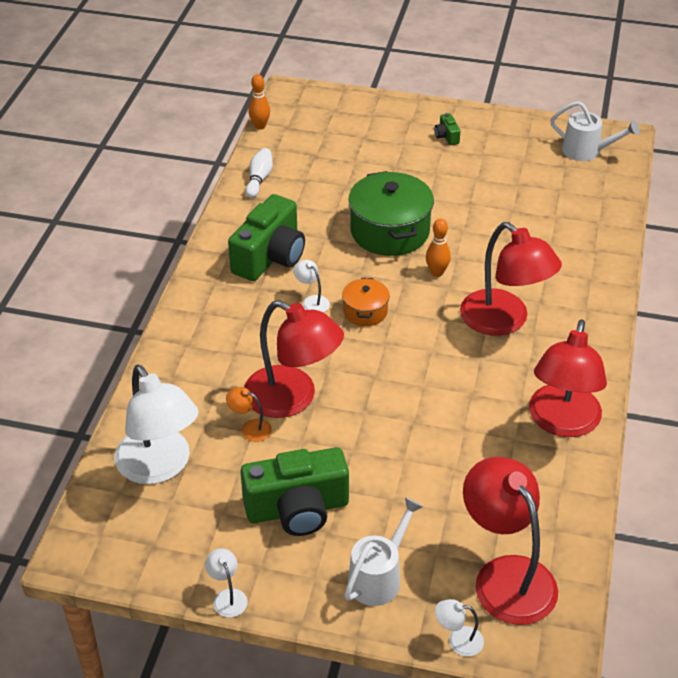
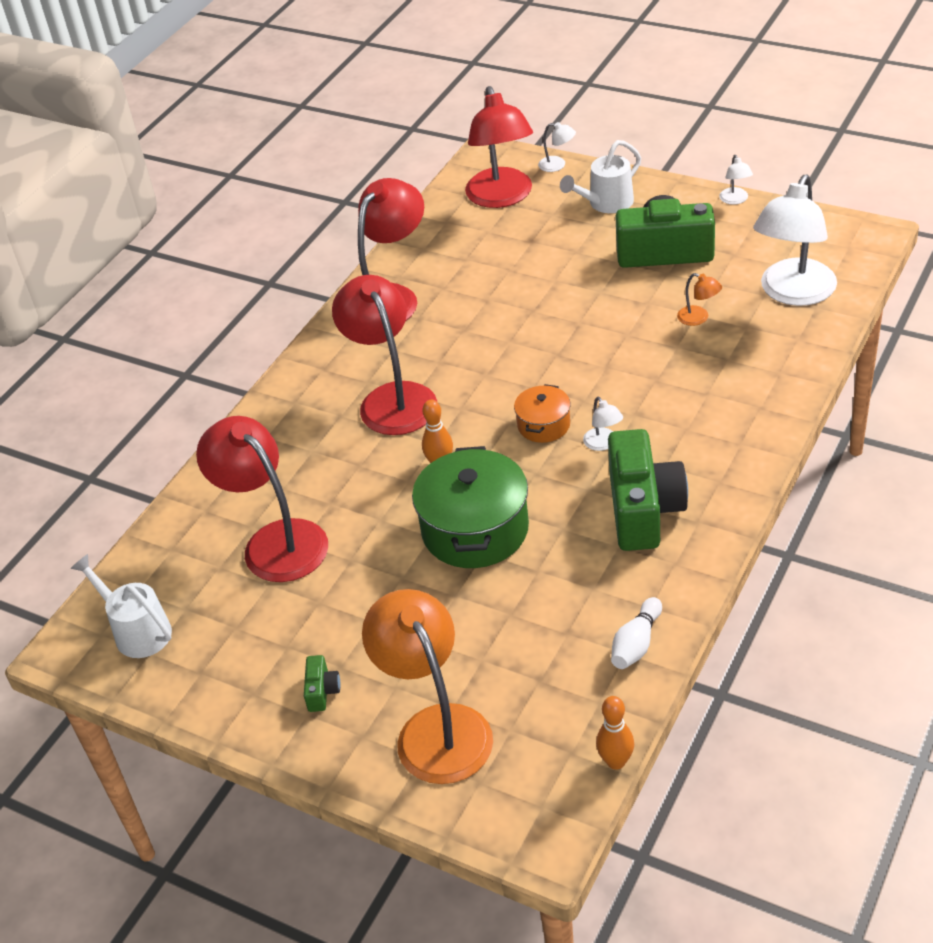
camera: 160 degrees left, 0 degrees up
white lamp [114,365,199,484] -> white lamp turned 135 degrees counterclockwise [753,175,837,306]
green camera [228,194,305,281] -> green camera turned 135 degrees clockwise [608,429,688,551]
red lamp [244,300,344,418] -> red lamp moved to [196,416,328,582]
none -> orange lamp [362,589,493,784]

